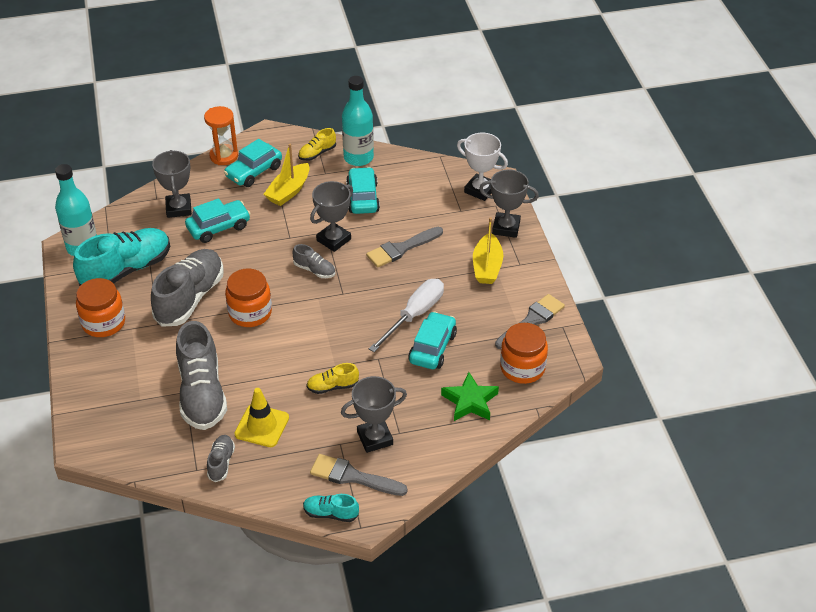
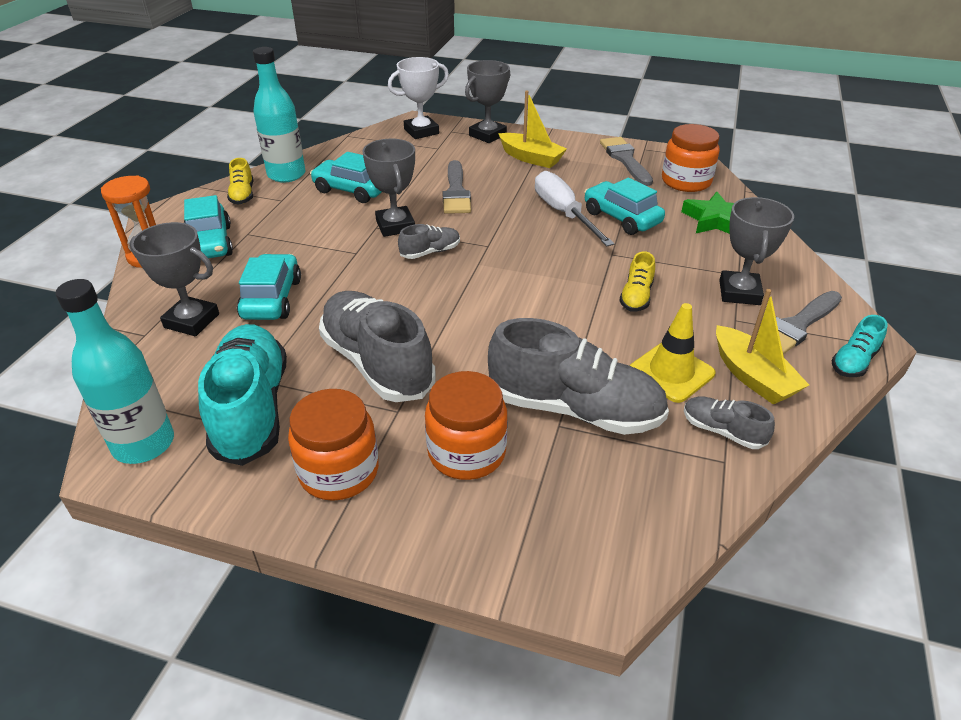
camera: 60 degrees left, 5 degrees down
orange jar [225,268,272,327] -> orange jar moved to [425,371,507,480]
yellow boat [264,144,310,206] -> yellow boat moved to [716,289,809,404]

